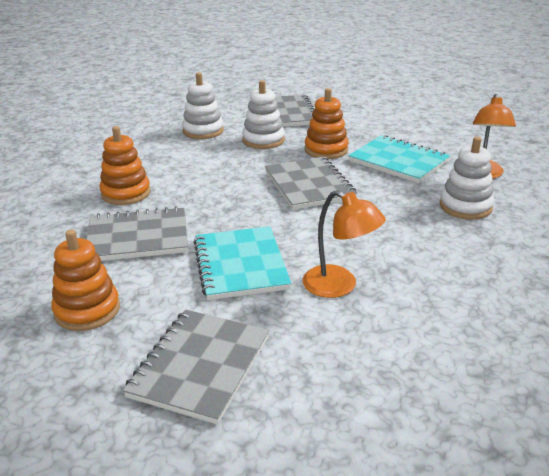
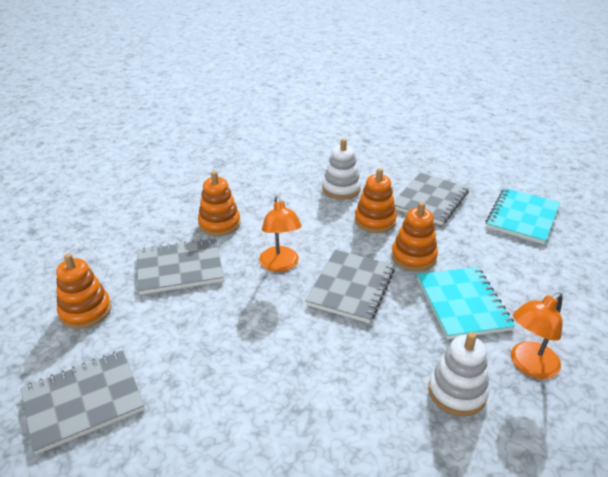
camera: 40 degrees right, 5 degrees up
grey notebook [87,206,188,261] -> grey notebook turned 45 degrees counterclockwise [137,238,224,295]
turquoise notebook [193,226,292,300] -> turquoise notebook moved to [486,188,560,244]
white stacking toy [242,80,285,149] -> orange stacking toy [355,168,397,233]
orange lamp [302,190,386,298] -> orange lamp moved to [259,196,302,272]

